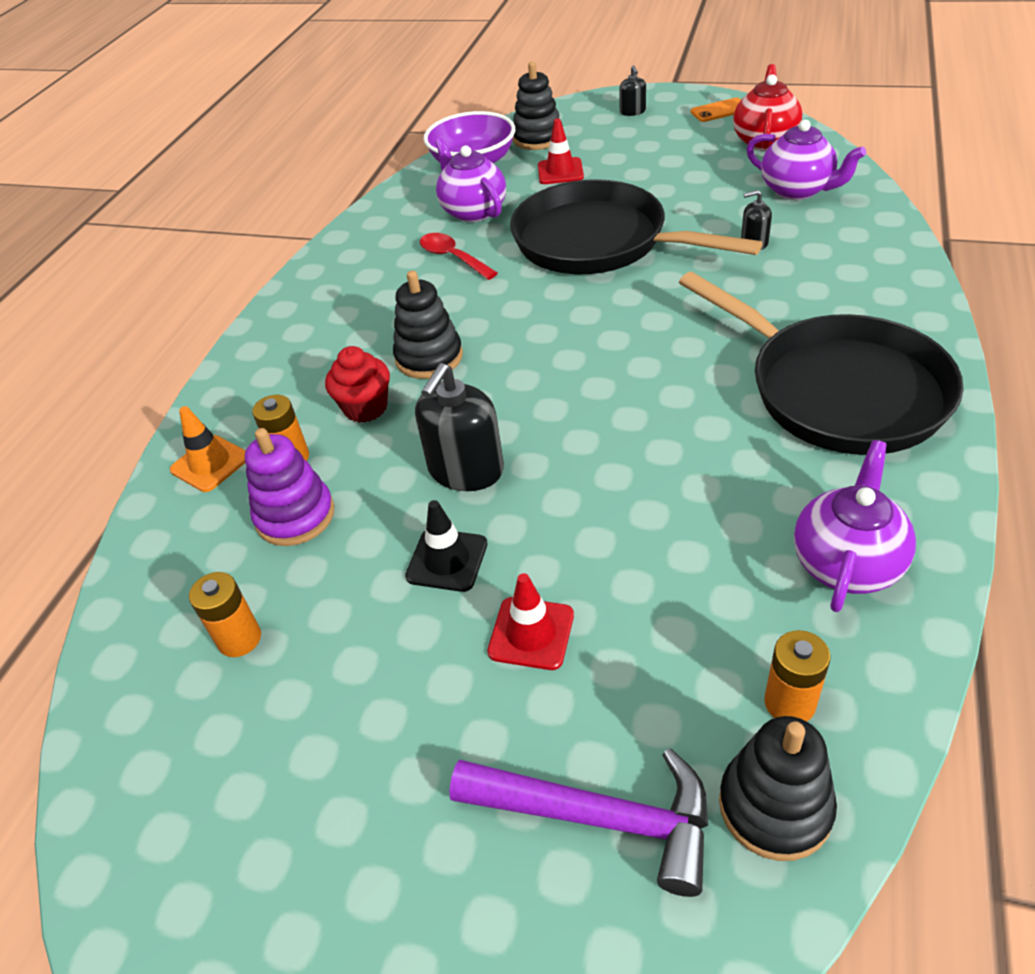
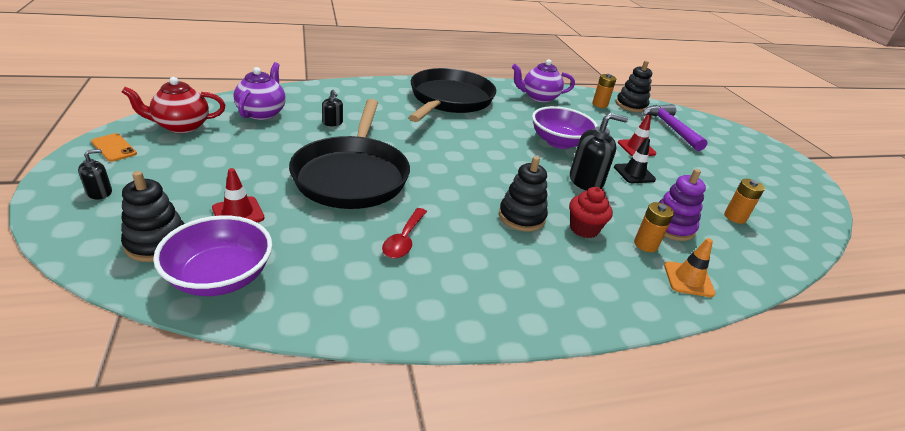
camera: 130 degrees left, 10 degrees down
purple teapot [435,138,506,222] -> none
none -> purple bowl [532,106,598,149]

